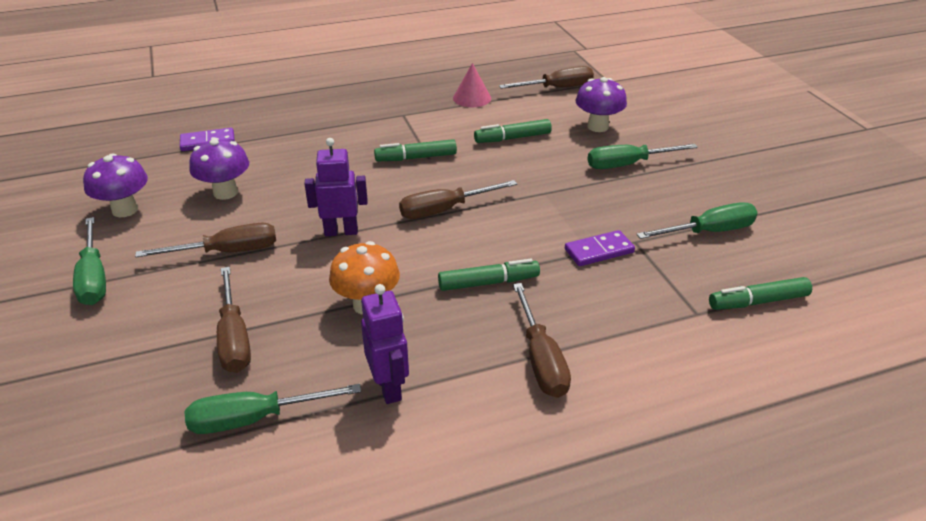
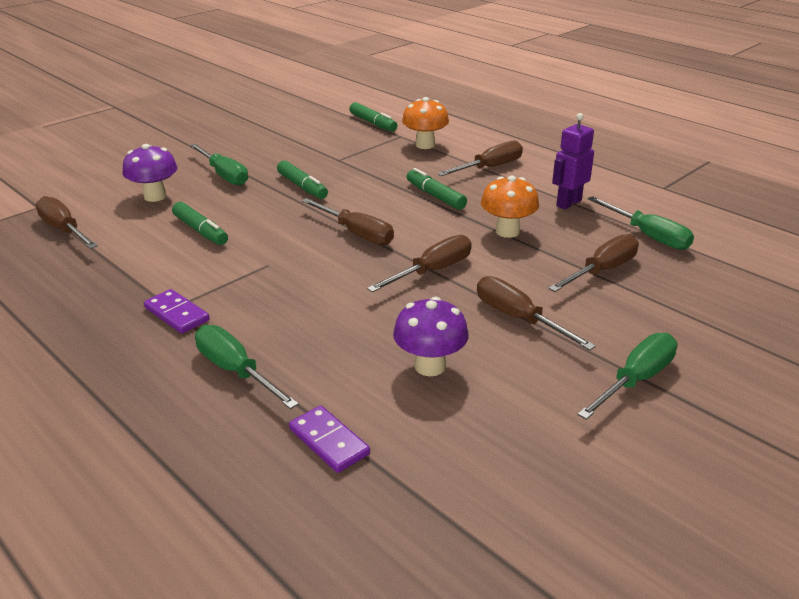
camera: 115 degrees left, 5 degrees down
purple mushroom [83,154,148,217] -> none
purple robot [304,138,368,236] -> brown screwdriver [367,235,472,292]
green marker [374,139,457,161] -> green marker moved to [277,160,328,199]
pink cone [453,63,491,107] -> none
purple domino [565,230,635,266] -> purple domino moved to [144,289,210,334]
green screwdriver [636,202,758,239] -> green screwdriver moved to [195,325,299,409]
none -> orange mushroom [402,97,449,149]

